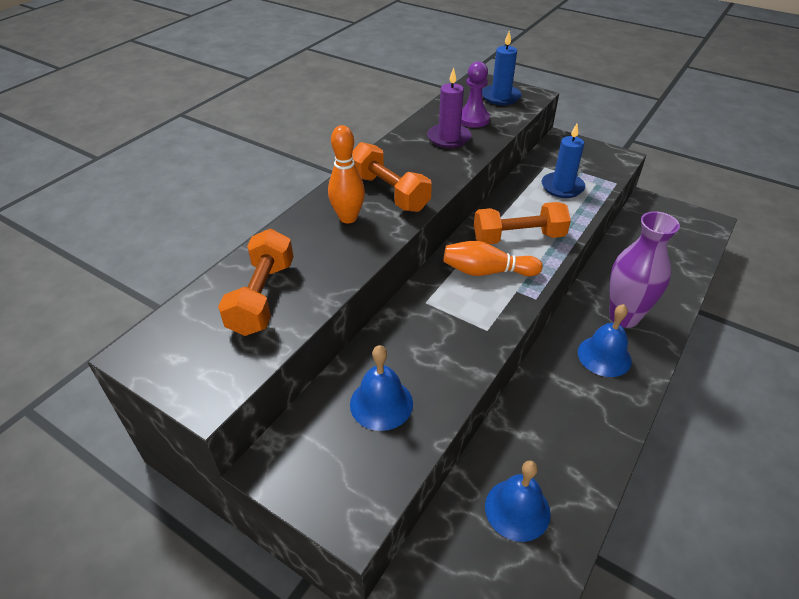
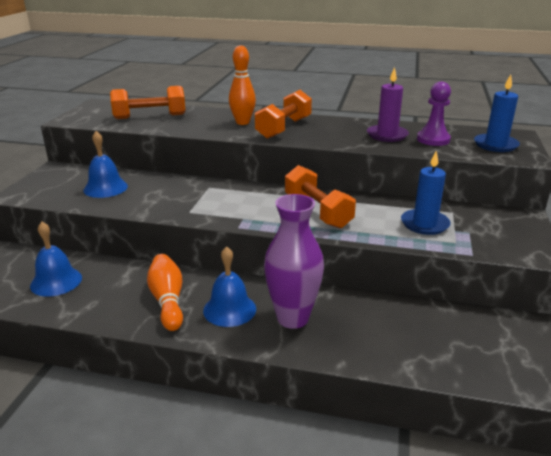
camera: 70 degrees right, 15 degrees down
orange bowling pin [444,241,543,276] -> orange bowling pin moved to [147,254,183,331]

